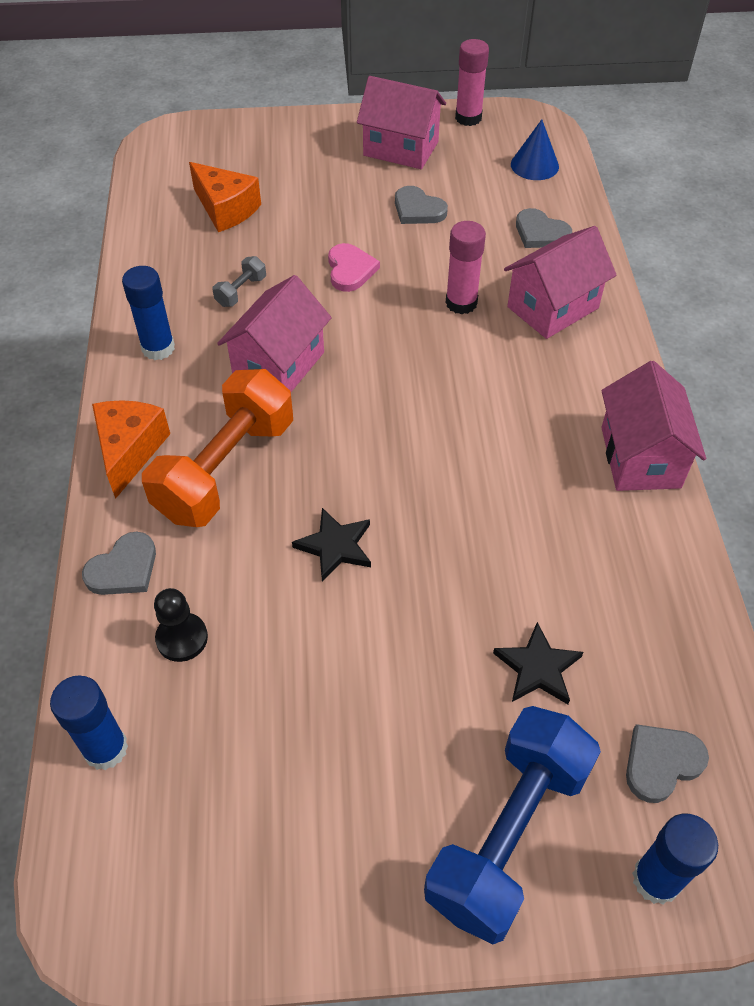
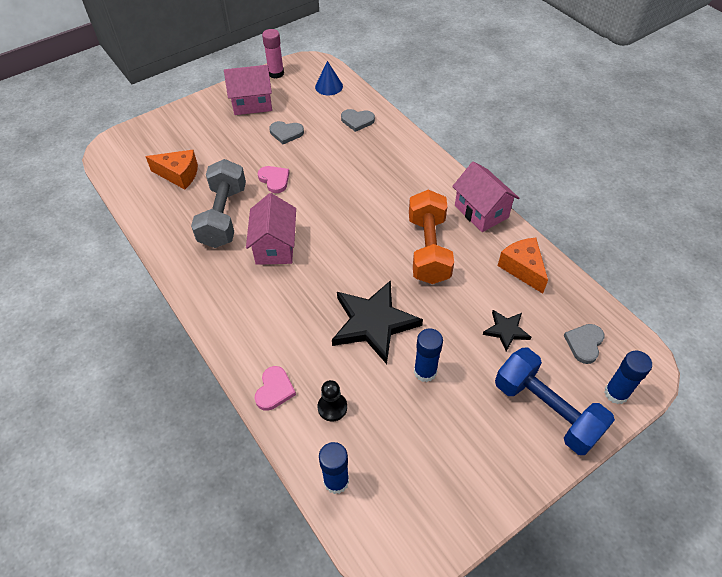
camera: 30 degrees left, 0 degrees up
grey heart [82,532,156,595] -> pink heart [255,366,296,411]
orange cheese [92,400,170,499] -> orange cheese moved to [498,238,548,294]
blue glue stick [122,266,175,360] -> blue glue stick moved to [414,328,443,382]
orange dumbbell [142,369,293,527] -> orange dumbbell moved to [409,190,454,284]
grey dumbbell [213,256,266,307] -> grey dumbbell [191,159,246,248], size x2.46
black star [292,508,371,582] -> black star [332,280,423,364], size x1.98
blue dumbbell [424,706,601,944] -> blue dumbbell turned 45 degrees counterclockwise [495,348,615,455]
pink glue stick [446,221,486,314] -> none
pink house [504,226,616,339] -> none

